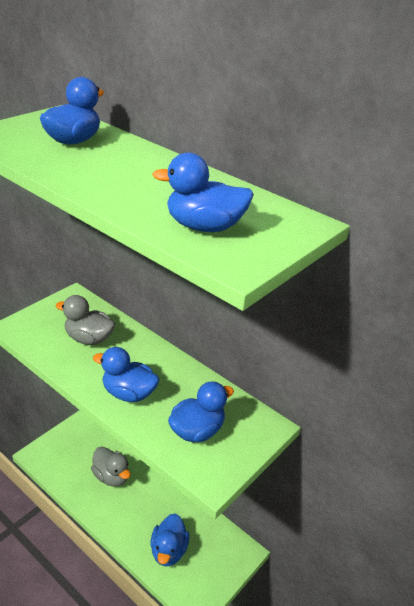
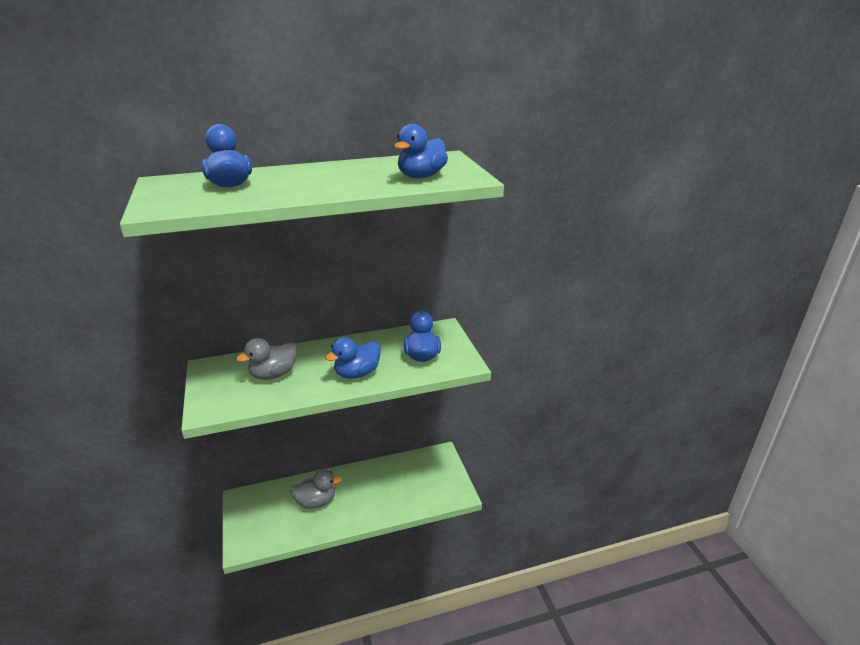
camera: 55 degrees left, 5 degrees down
blue duck [150,513,189,566] -> none

